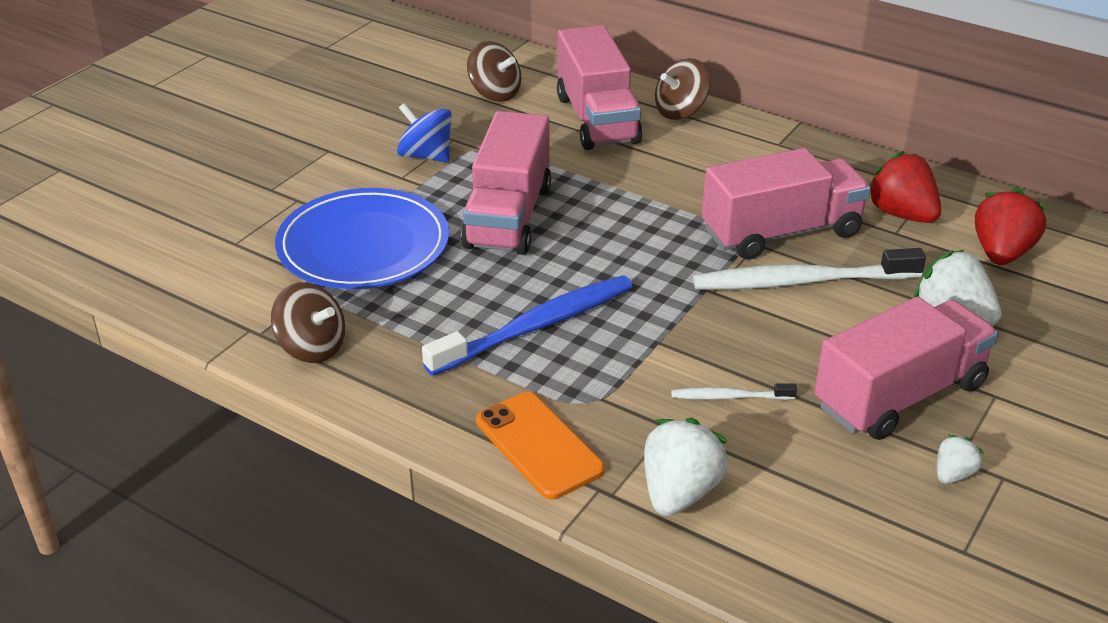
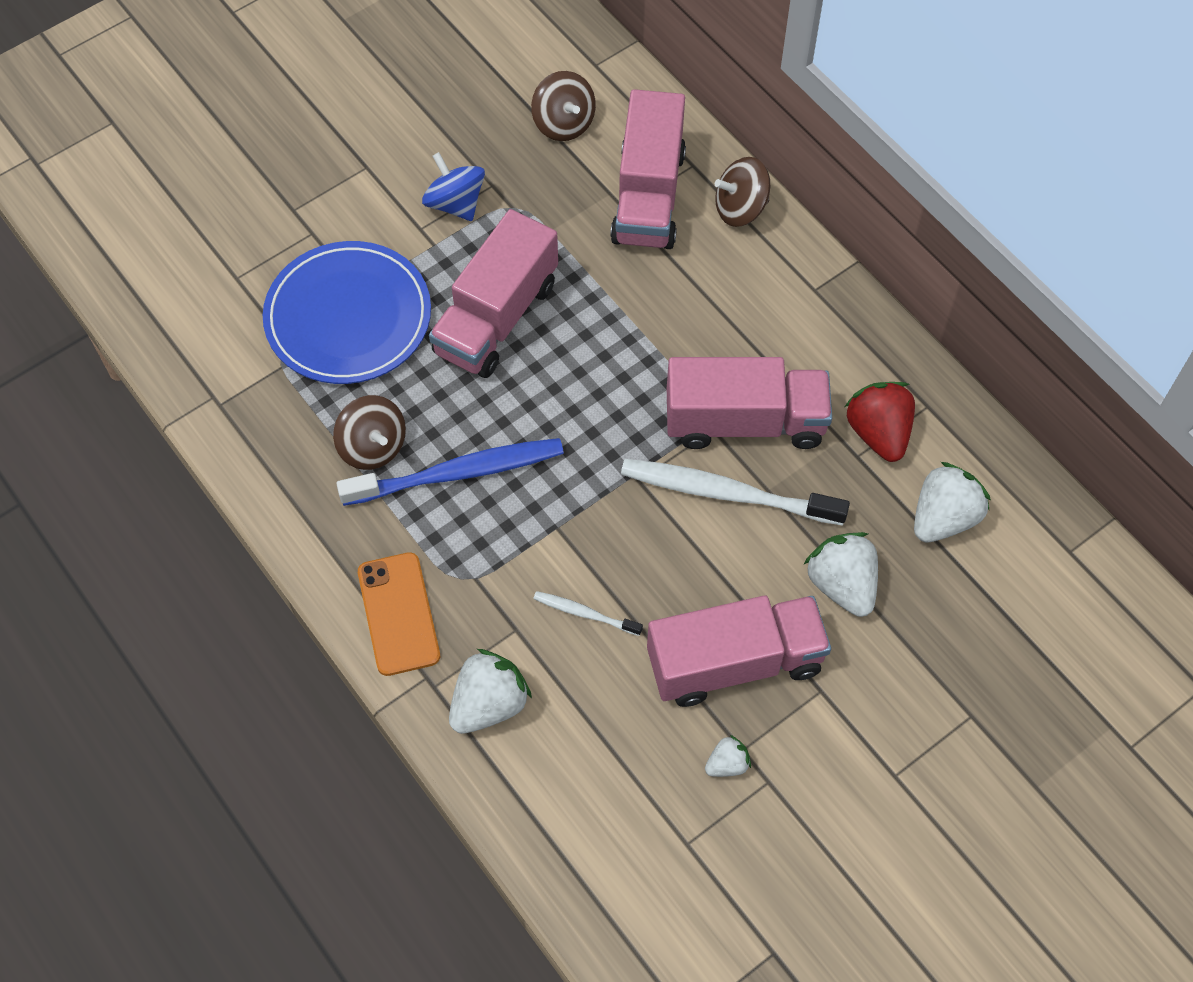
camera: 20 degrees right, 25 degrees up
brown spinning top [271,282,345,363] -> brown spinning top moved to [333,395,406,470]
red strawberry [975,187,1047,265] -> white strawberry [914,462,991,543]

